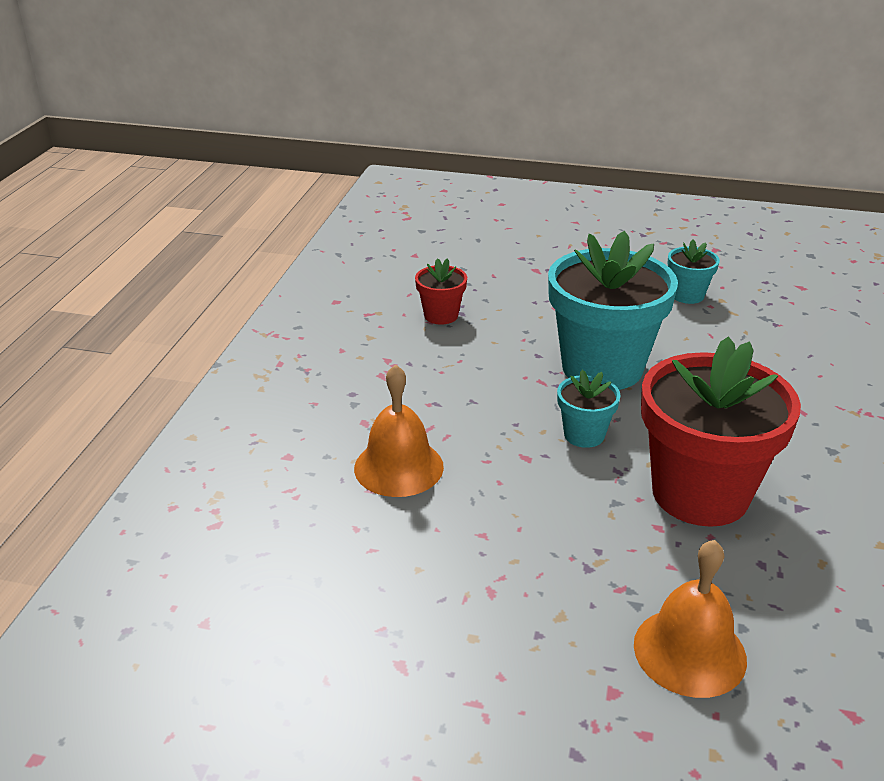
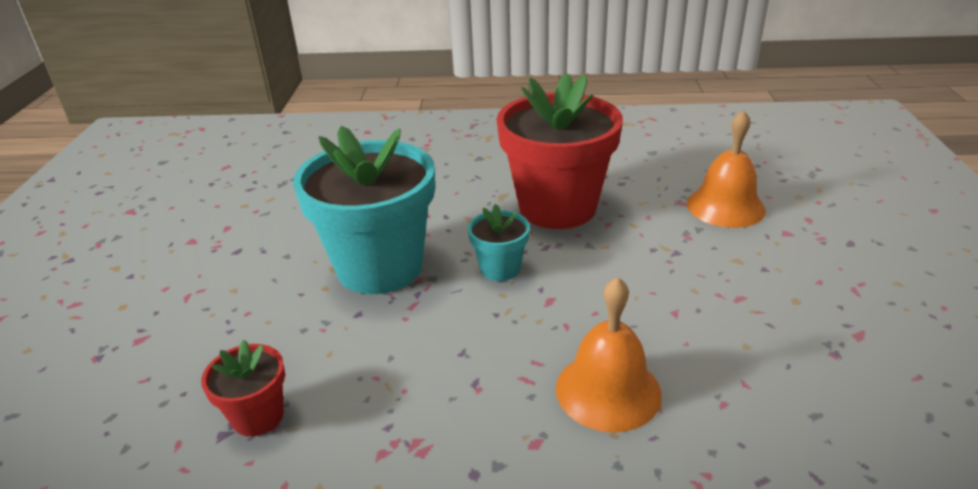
camera: 100 degrees left, 0 degrees up
turquoise flower pot [668,239,720,304] -> none

